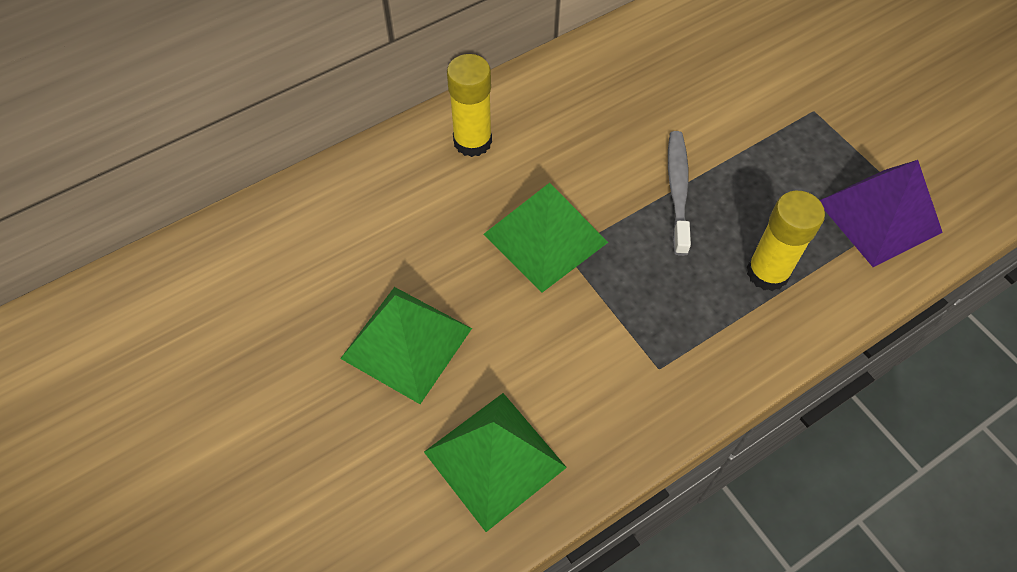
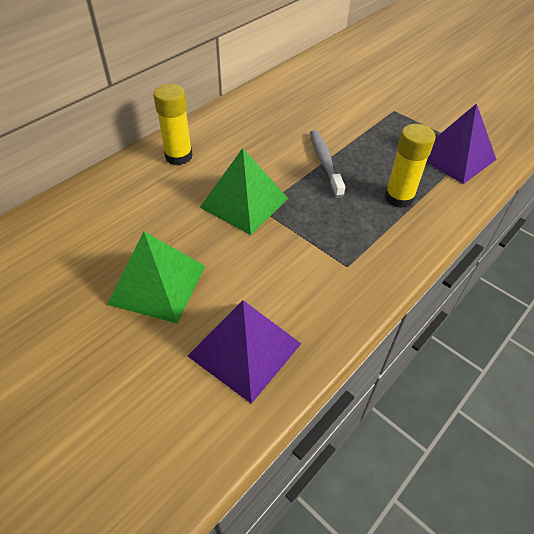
camera: 15 degrees left, 10 degrees down
green pyramid [424,393,567,532] -> purple pyramid [188,300,301,404]

